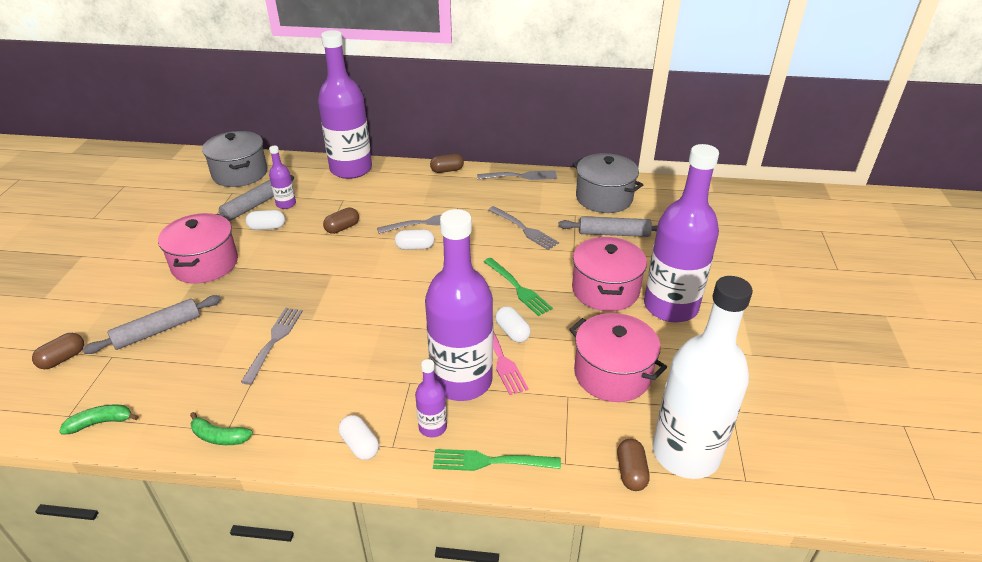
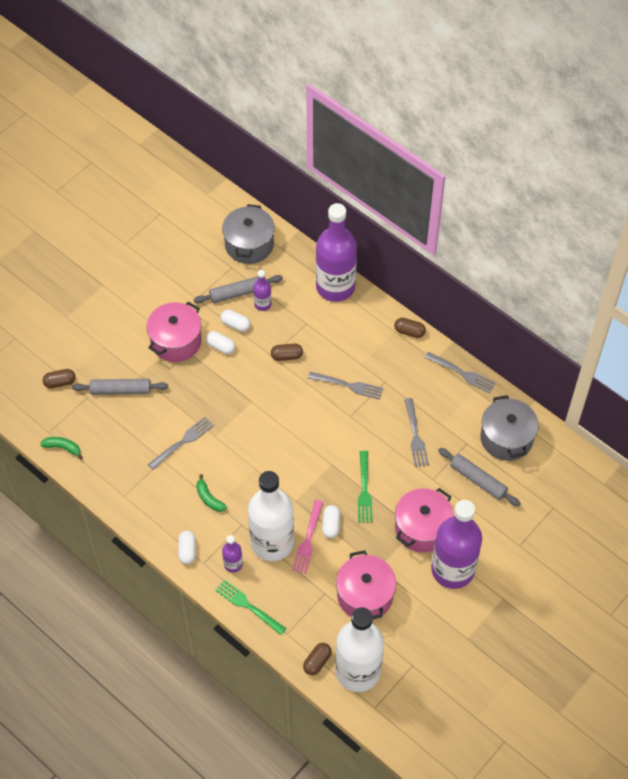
camera: 35 degrees right, 20 degrees up
green banana [190,412,253,445] -> green banana moved to [196,474,227,512]
white capsule [395,229,434,250] -> white capsule moved to [206,331,235,354]
purple bottle [425,209,493,401] -> white bottle [248,471,294,561]

